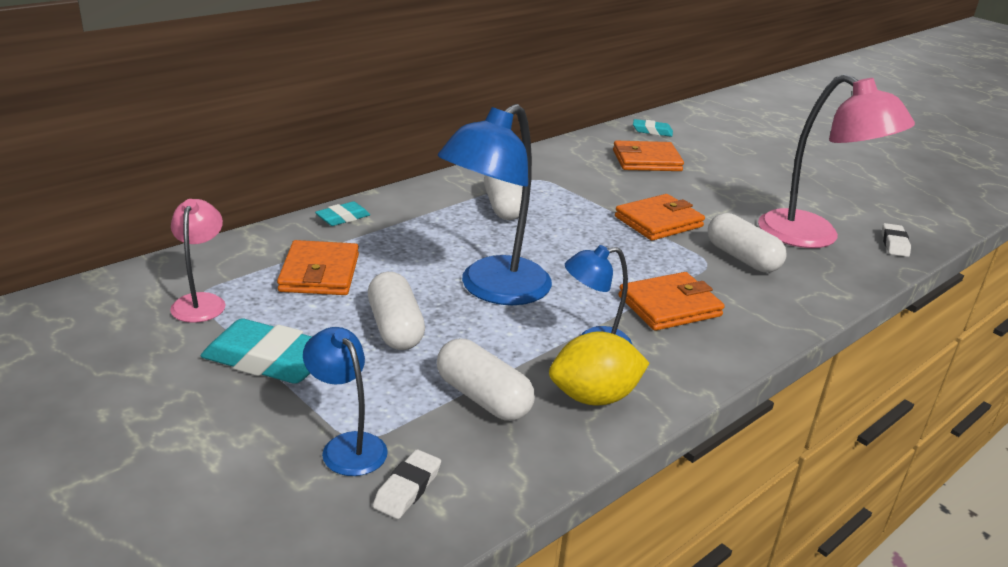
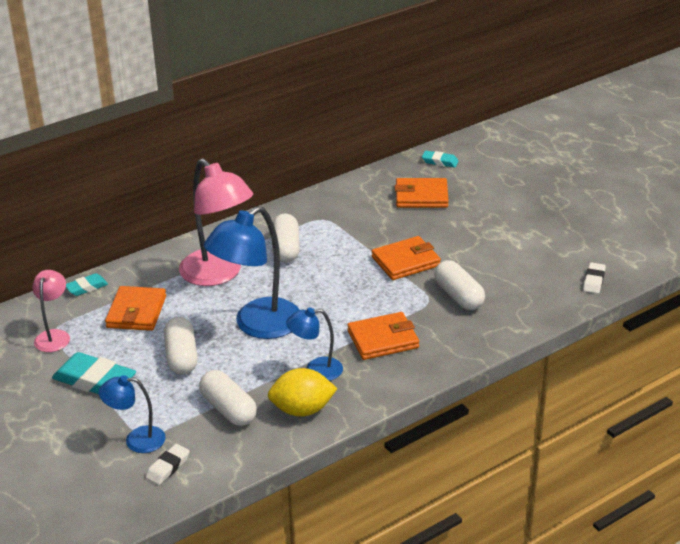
camera: 10 degrees right, 5 degrees up
blue lamp [303,327,388,476] -> blue lamp turned 60 degrees counterclockwise [99,375,165,453]
turquoise eraser [315,201,370,226] -> turquoise eraser moved to [66,273,108,296]
pink lamp [758,74,915,248] -> pink lamp moved to [179,159,253,286]

